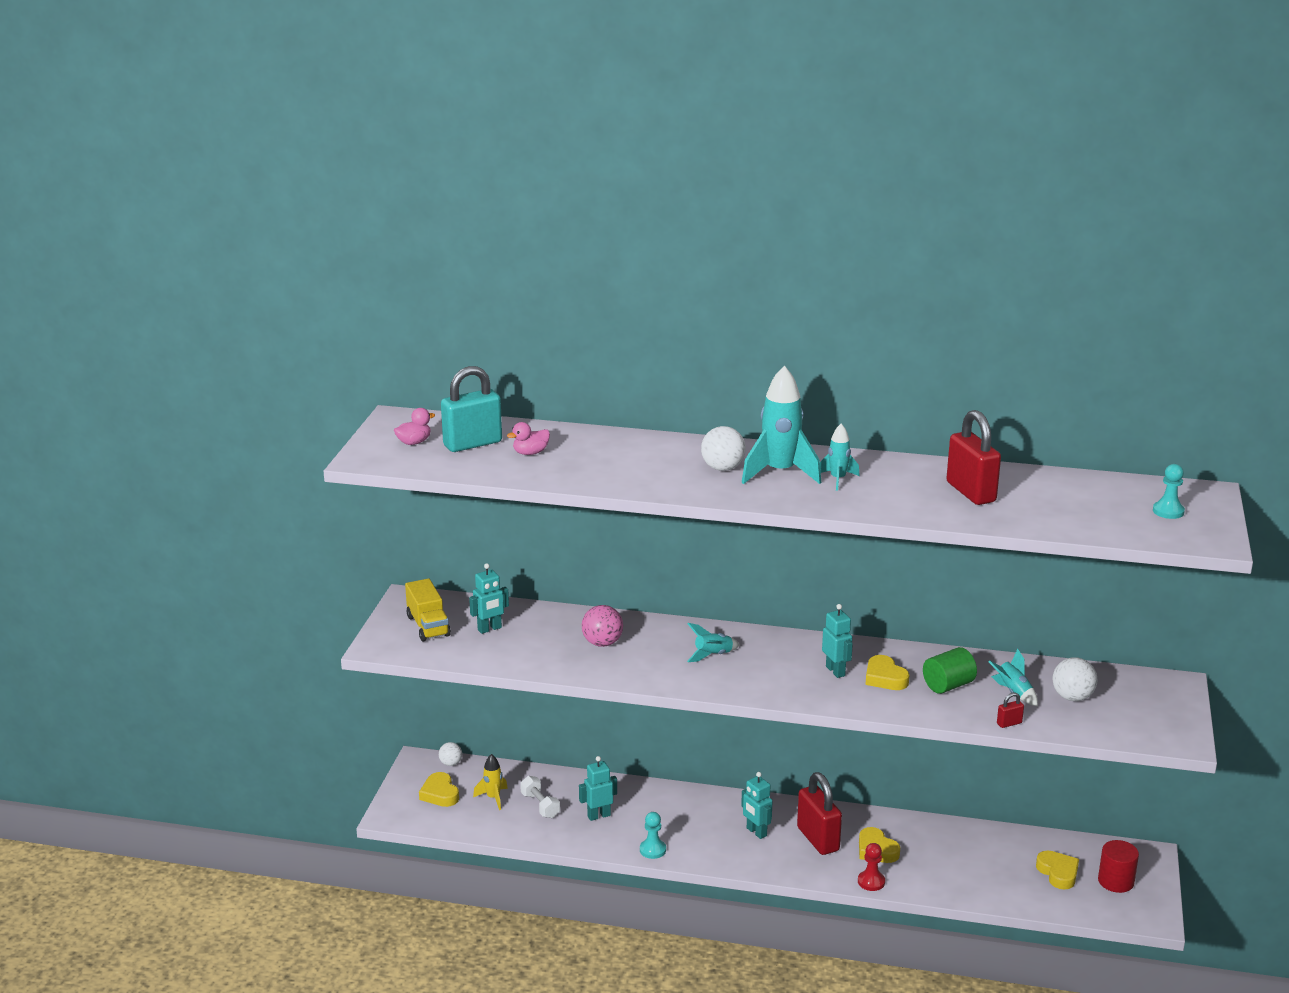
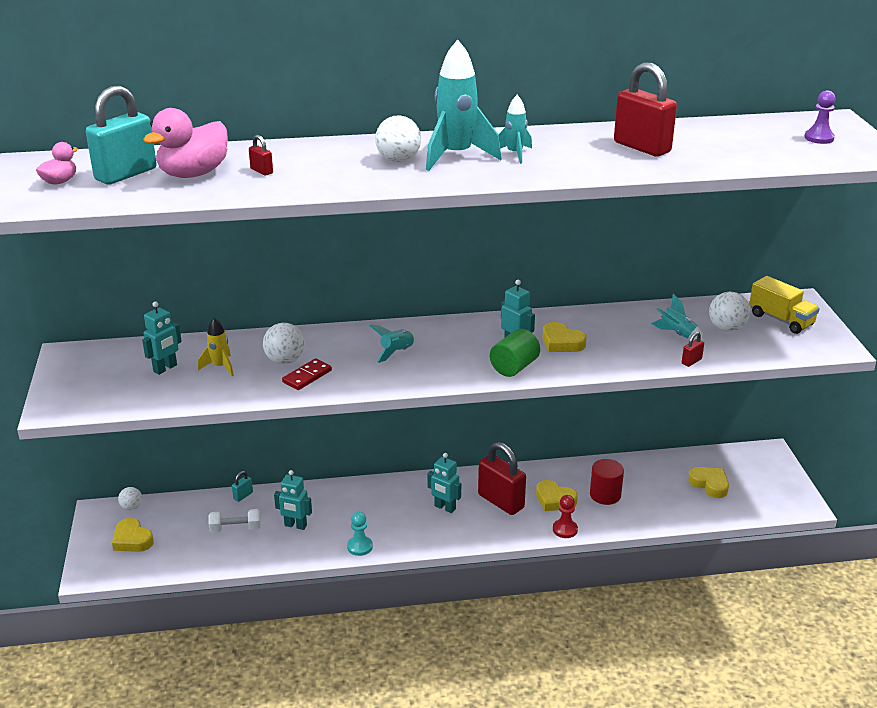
camera: 20 degrees left, 5 degrees up
yellow truck [405,578,451,641] -> yellow truck moved to [749,276,820,334]
yellow rocket [473,754,508,810] -> yellow rocket moved to [198,318,234,376]
pink duck [507,422,550,455] -> pink duck [143,108,228,178], size x1.92
white dumbbell [520,776,560,818] -> white dumbbell turned 45 degrees counterclockwise [209,509,261,533]
turquoise robot [579,756,617,821] -> turquoise robot turned 120 degrees counterclockwise [274,470,312,530]
pink ball [582,605,623,647] -> white ball [263,323,305,365]
green cylinder [923,647,977,694] -> green cylinder moved to [490,329,540,377]
red cylinder [1098,840,1139,893] -> red cylinder moved to [590,459,624,505]
turquoise pawn [1153,464,1185,519] -> purple pawn [804,90,836,144]
none -> turquoise padlock [232,471,253,502]
none -> red padlock [249,135,273,175]
none -> red domino [282,358,332,390]

